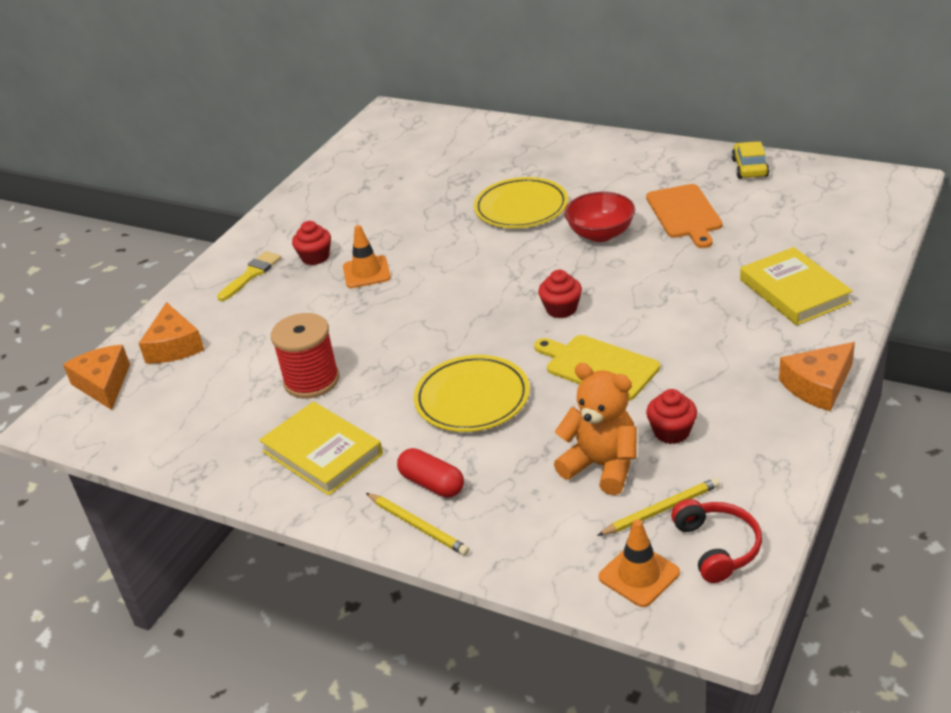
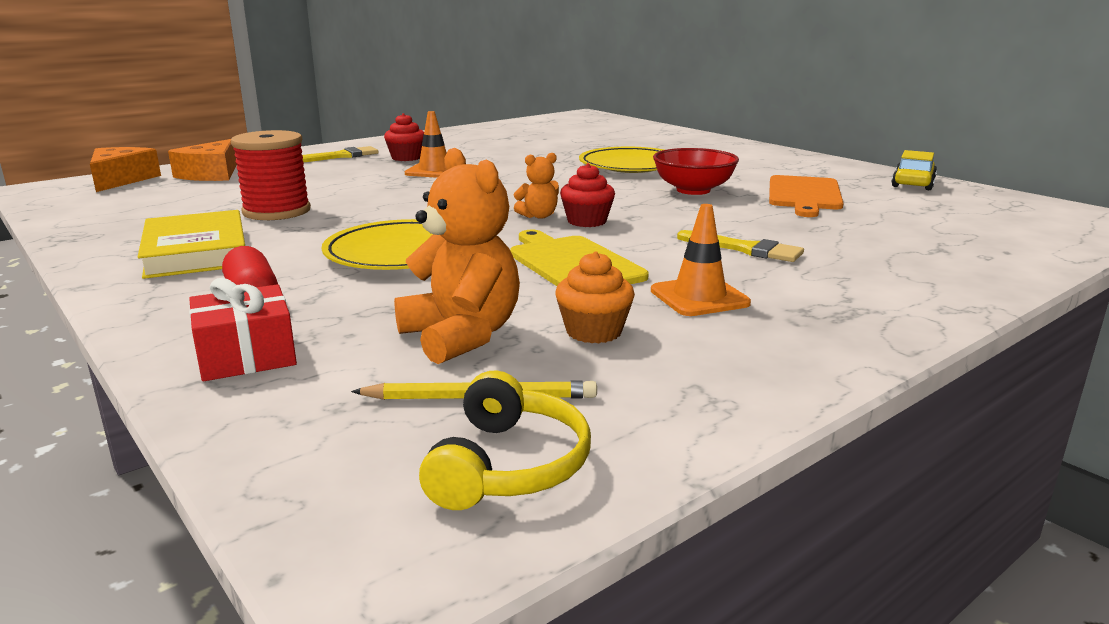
camera: 20 degrees right, 15 degrees down
yellow pencil [366,493,469,555] -> none
orange traffic cone [599,519,680,607] -> orange traffic cone moved to [651,204,751,316]
red cupcake [646,389,697,444] -> orange cupcake [555,251,635,343]
red headphones [671,499,762,583] -> yellow headphones [419,371,591,510]
yellow book [740,247,853,325] -> none
orange cheese [779,342,855,411] -> none
none -> red gift [189,278,297,381]
none -> orange teddy bear [514,153,559,219]
none -> yellow brush [677,230,804,262]

